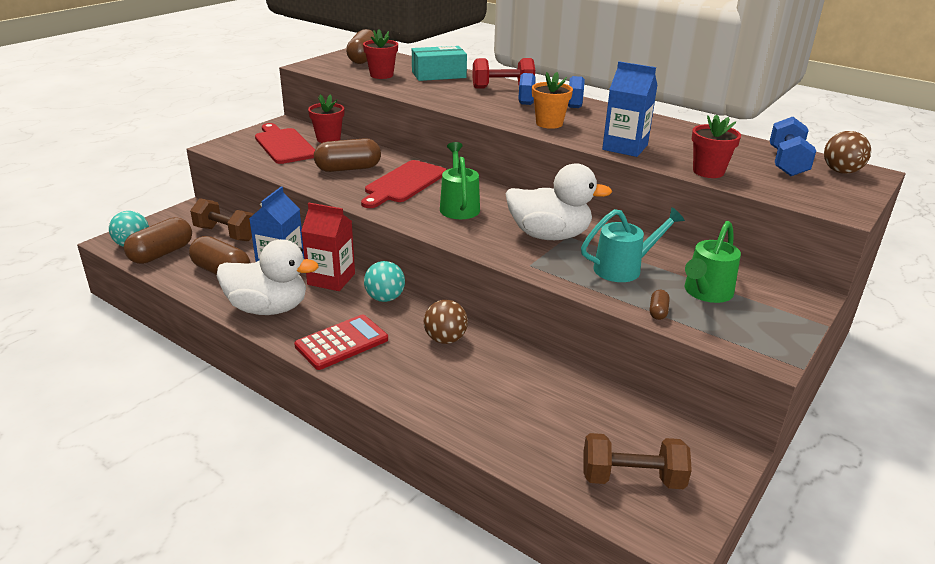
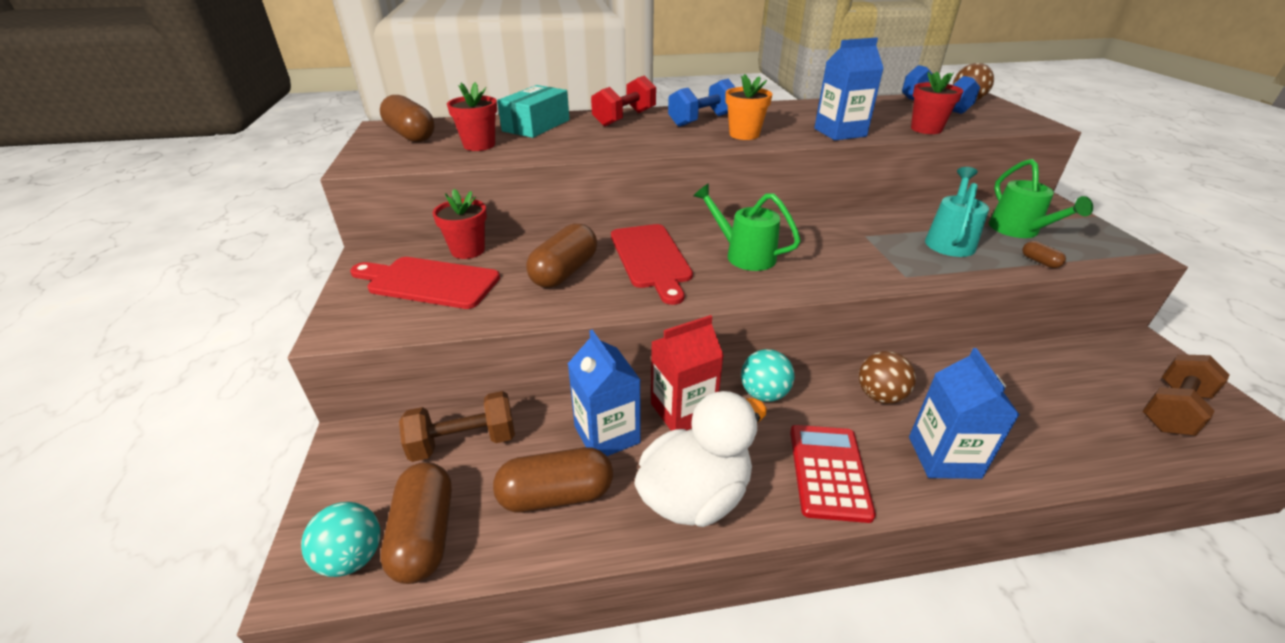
camera: 45 degrees left, 5 degrees up
white duck [505,163,612,240] -> none
none -> blue carton [909,348,1019,479]

